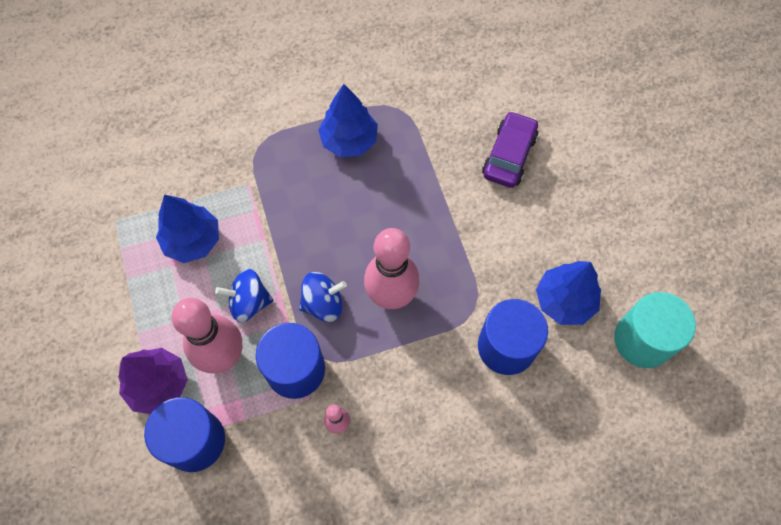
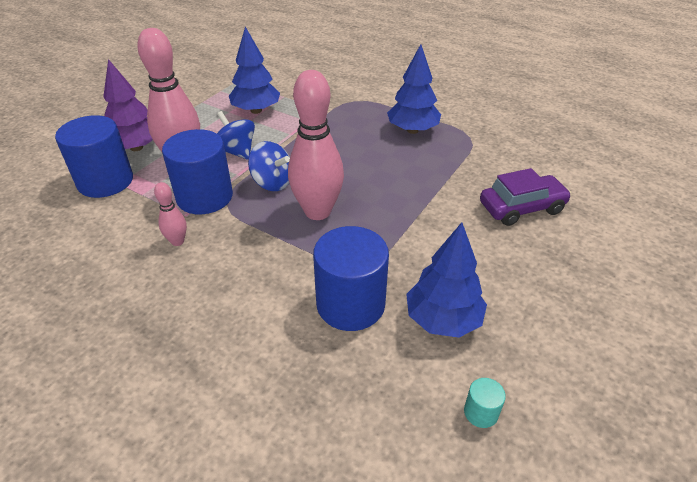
camera: 50 degrees right, 25 degrees down
turquoise cylinder [614,292,696,368] -> turquoise cylinder [464,378,506,428], size x0.42

